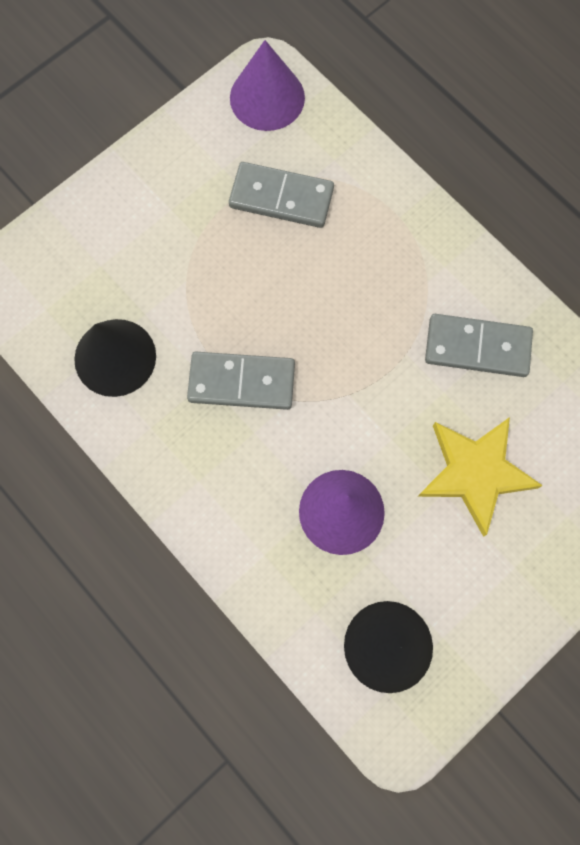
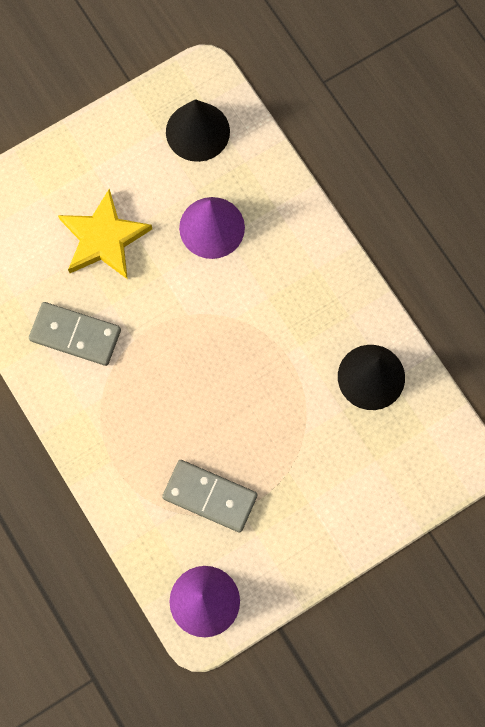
camera: 170 degrees left, 0 degrees up
grey domino [187,352,295,410] -> none

